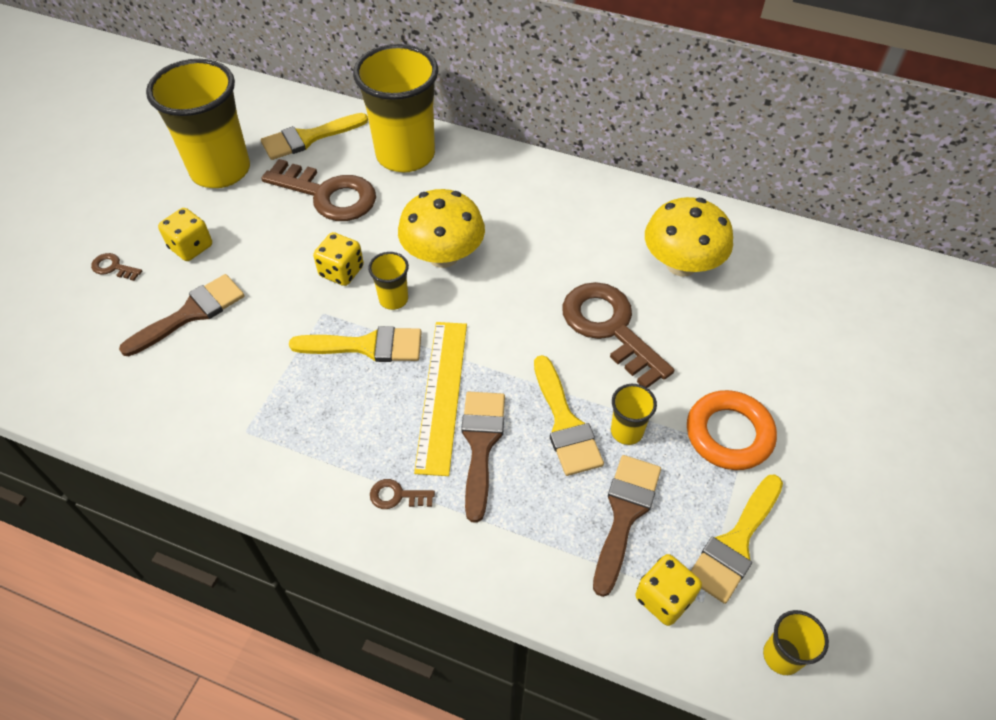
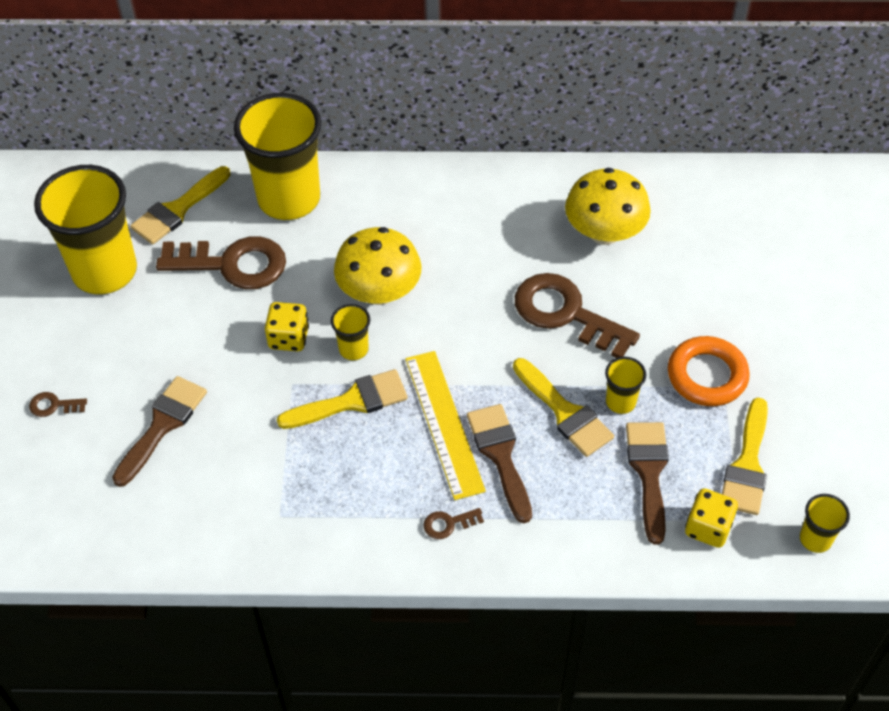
camera: 20 degrees left, 0 degrees up
yellow dice [158,208,212,261] -> none

